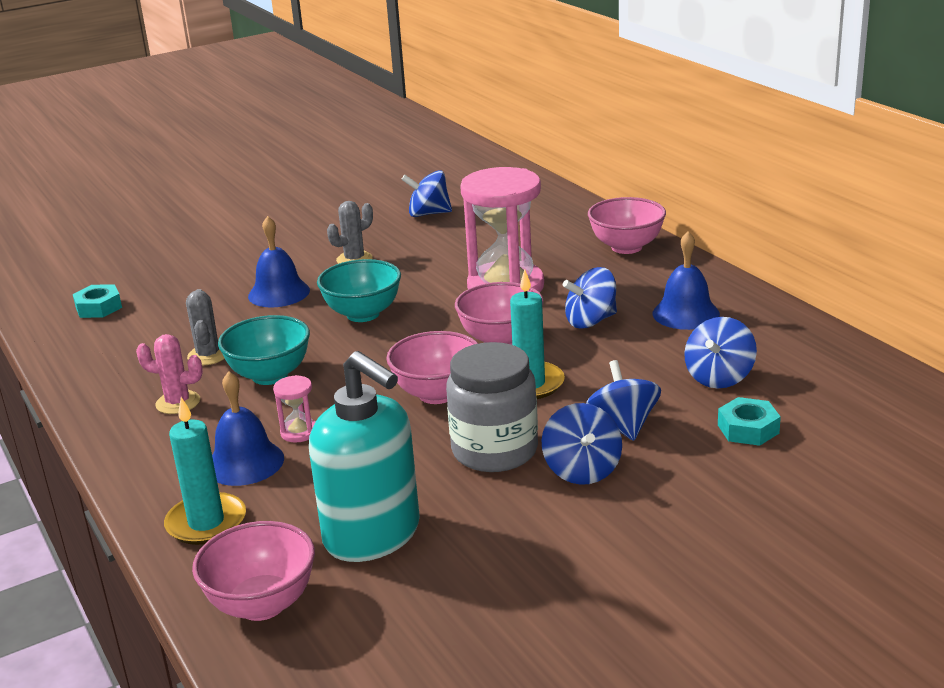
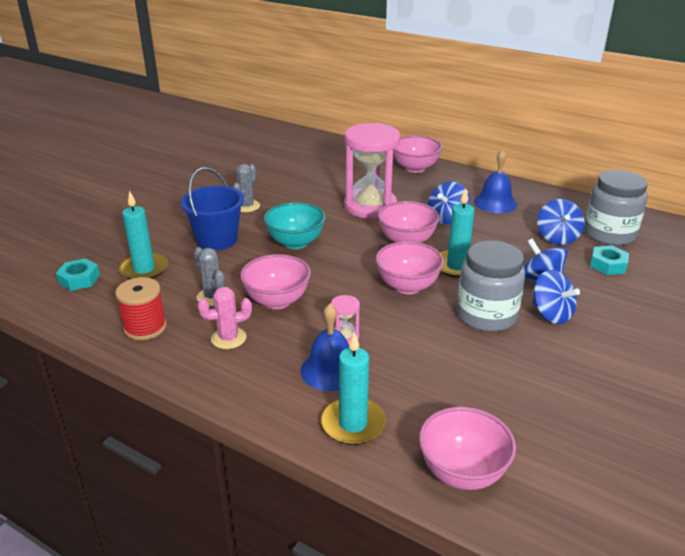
camera: 30 degrees left, 5 degrees up
turquoise bowl [218,315,310,385] -> pink bowl [240,254,311,309]
blue bell [248,216,310,307] -> blue bucket [181,167,244,251]
turquoise soap dispenser [309,351,420,562] -> none
blue spinning top [401,170,452,217] -> none
none -> red spool [115,277,167,340]
none -> turquoise candle [119,191,168,280]
none -> grey jar [584,170,648,246]

